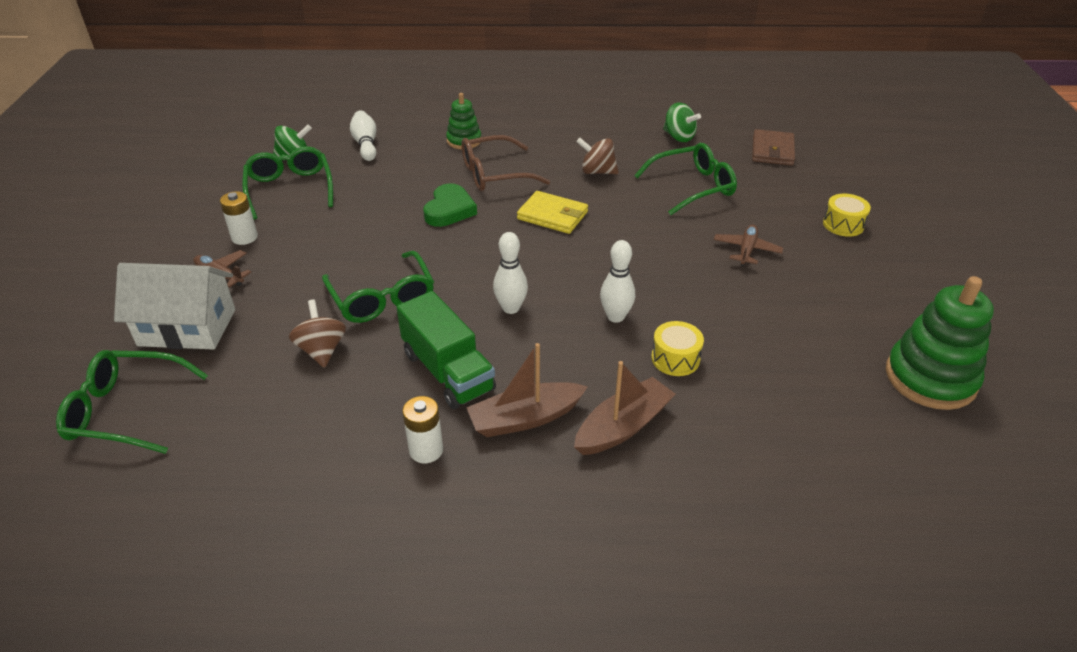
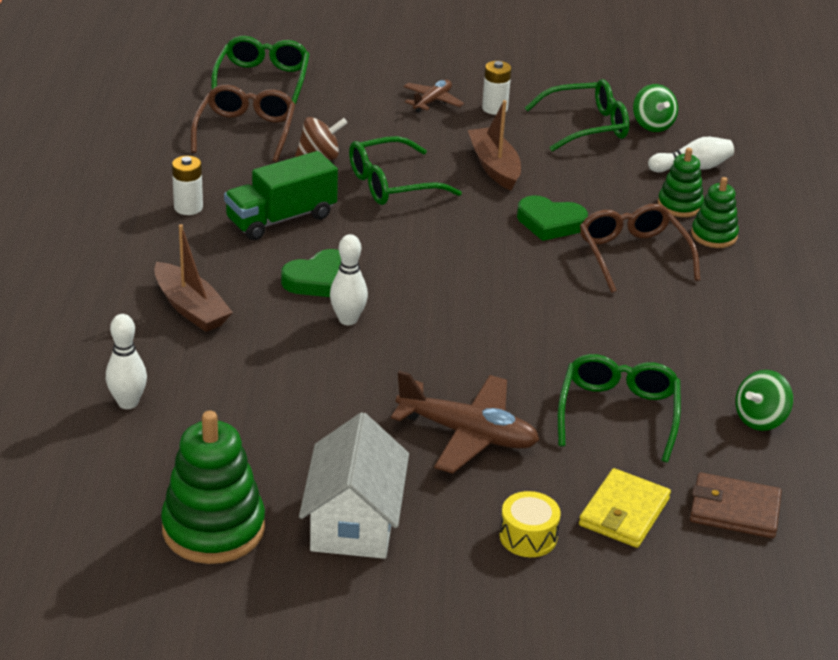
camera: 90 degrees right, 5 degrees down
white house [114,263,235,349] -> white house moved to [299,412,409,559]
brown boat [466,343,588,437] -> brown boat moved to [468,100,521,191]
white bowling pin [493,232,528,314] -> white bowling pin moved to [106,314,147,409]
yellow wallet [517,191,588,234] -> yellow wallet moved to [579,468,671,548]
brown spinning top [576,138,619,174] -> none
green glasses [634,143,737,215] -> green glasses turned 150 degrees counterclockwise [558,354,681,462]
yellow drum [651,321,704,376] -> none
brown plane [714,224,783,266] -> brown plane [391,370,539,473], size x1.76
none -> brown glasses [191,85,295,162]
none -> green heart [281,249,341,297]
none -> green stacking toy [658,148,704,217]

